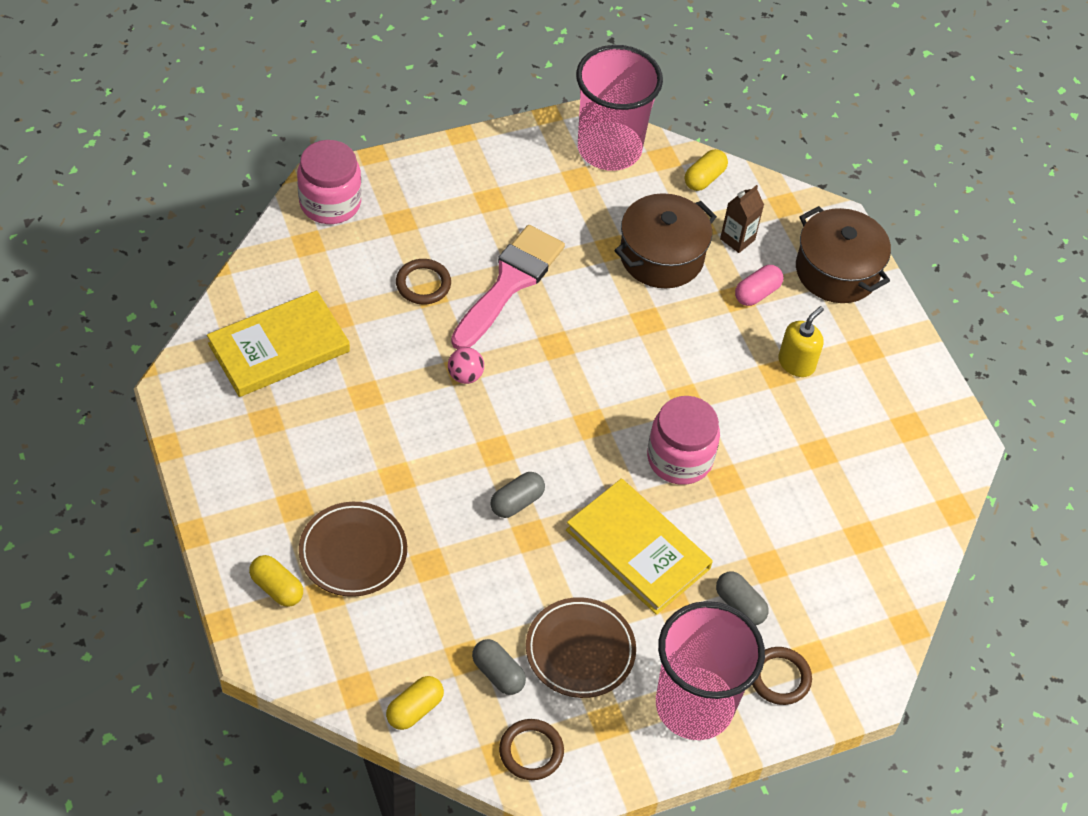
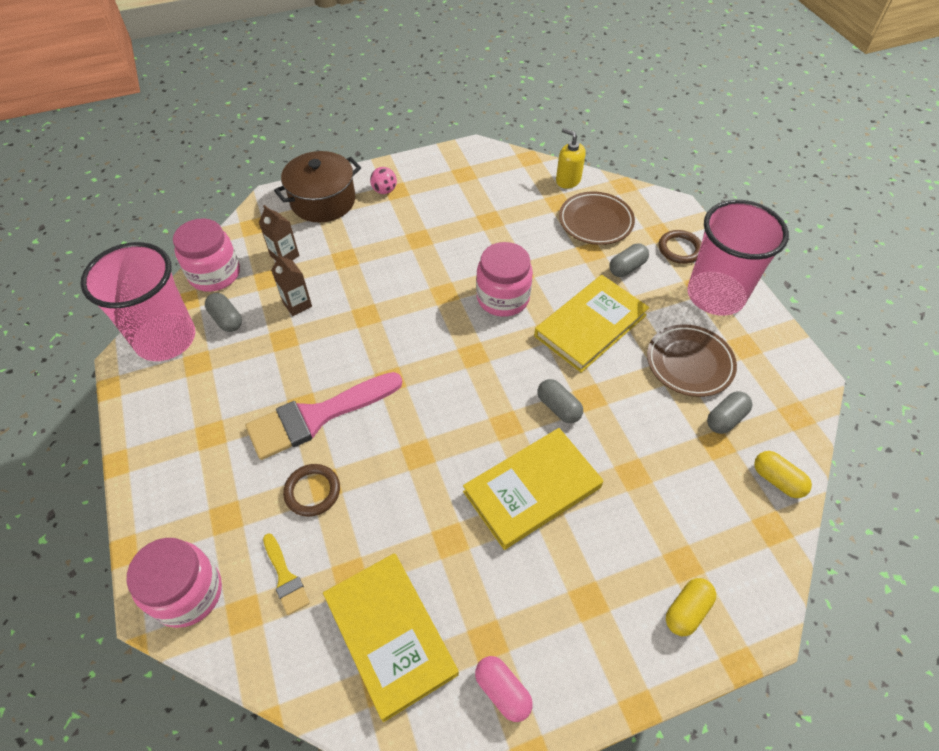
camera: 85 degrees left, 0 degrees up
brown plate [299,502,407,597] -> brown plate moved to [559,192,635,245]
pink ball [448,347,484,384] -> pink ball moved to [370,167,397,194]
pink brush [451,225,565,349] -> pink brush turned 60 degrees counterclockwise [246,372,402,460]
brown ring [499,719,564,780] -> none
brown pot [614,193,717,288] -> brown carton [271,253,312,316]
yellow capsule [685,149,728,191] -> pink jar [173,218,240,292]
pink capsule [735,265,783,306] -> pink capsule moved to [475,656,533,722]
yellow soap dispenser [778,306,824,377] -> yellow soap dispenser moved to [556,128,586,189]
none -> grey capsule [205,293,242,332]
none -> yellow brush [263,534,310,615]
none -> yellow book [463,428,603,550]

